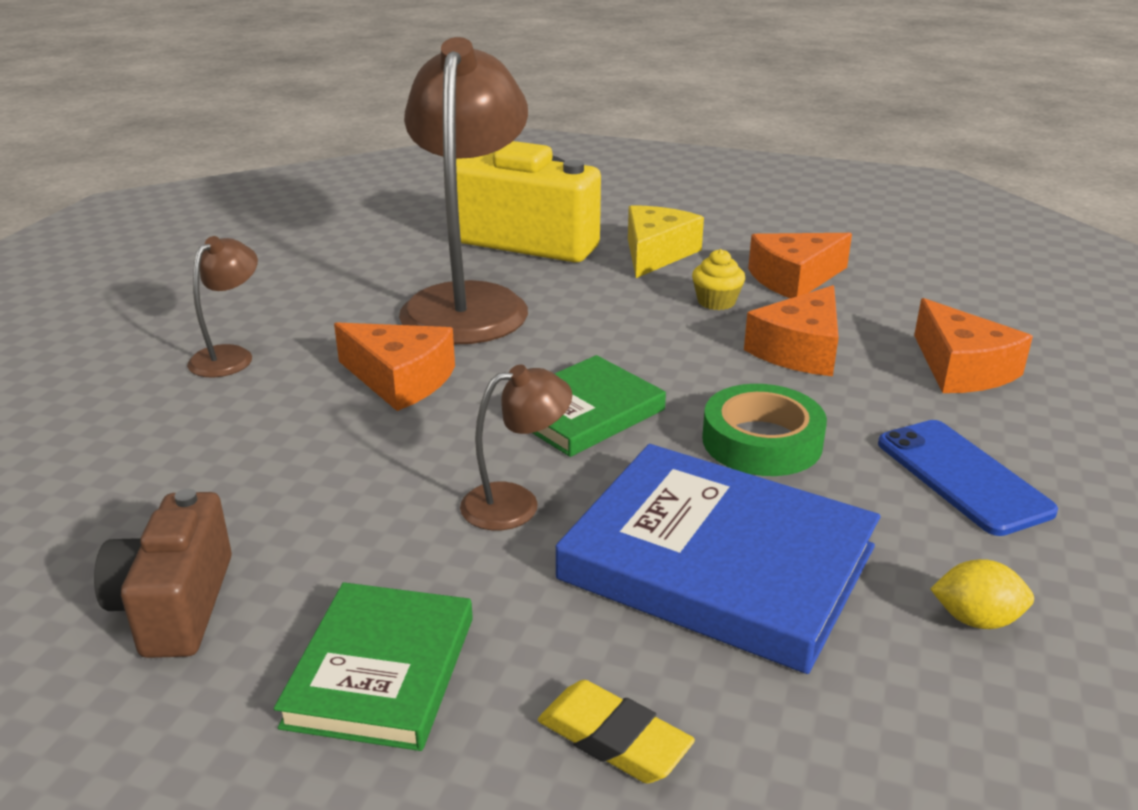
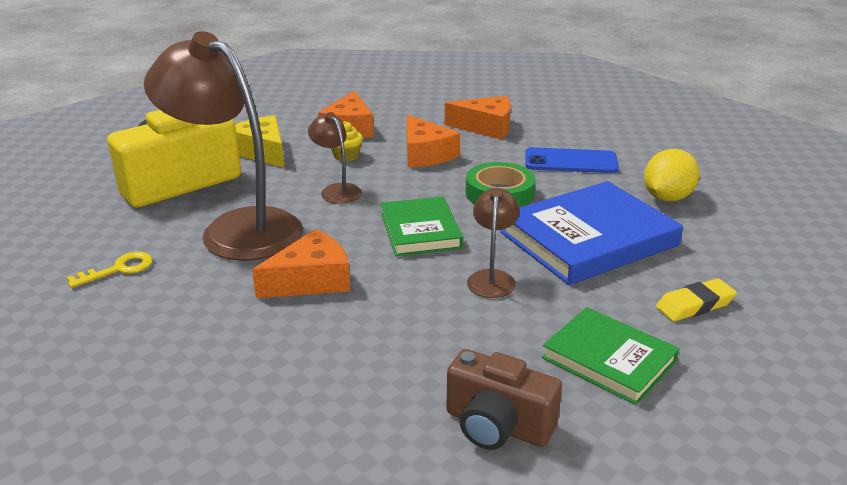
camera: 60 degrees left, 0 degrees up
brown lamp [187,236,258,378] -> brown lamp moved to [308,112,362,204]
yellow lemon [930,559,1034,629] -> yellow lemon [644,149,700,202], size x1.63
none -> yellow key [67,252,153,288]

